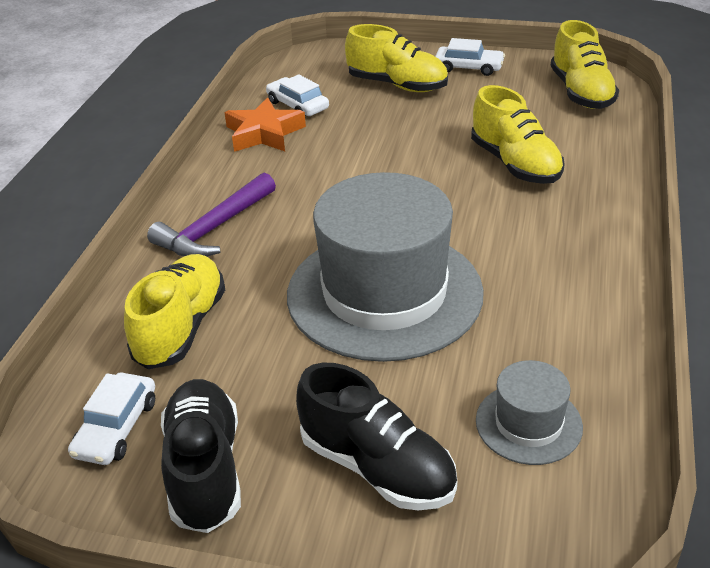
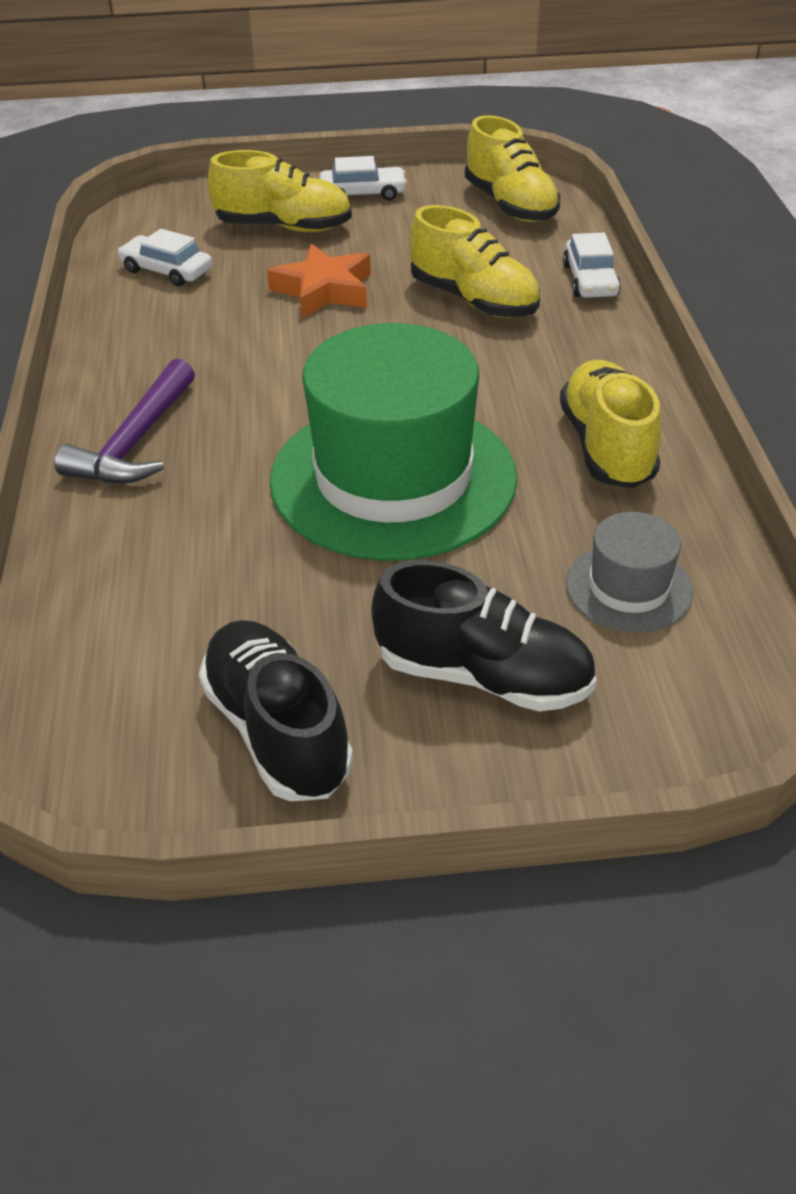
camera: 20 degrees left, 5 degrees up
white car [68,373,155,465] -> white car moved to [563,233,621,298]
yellow shoe [124,254,225,369] -> yellow shoe moved to [560,360,662,488]
orange star [225,97,306,152] -> orange star moved to [267,244,371,318]
grey hat [287,172,484,362] -> green hat [270,323,517,561]

